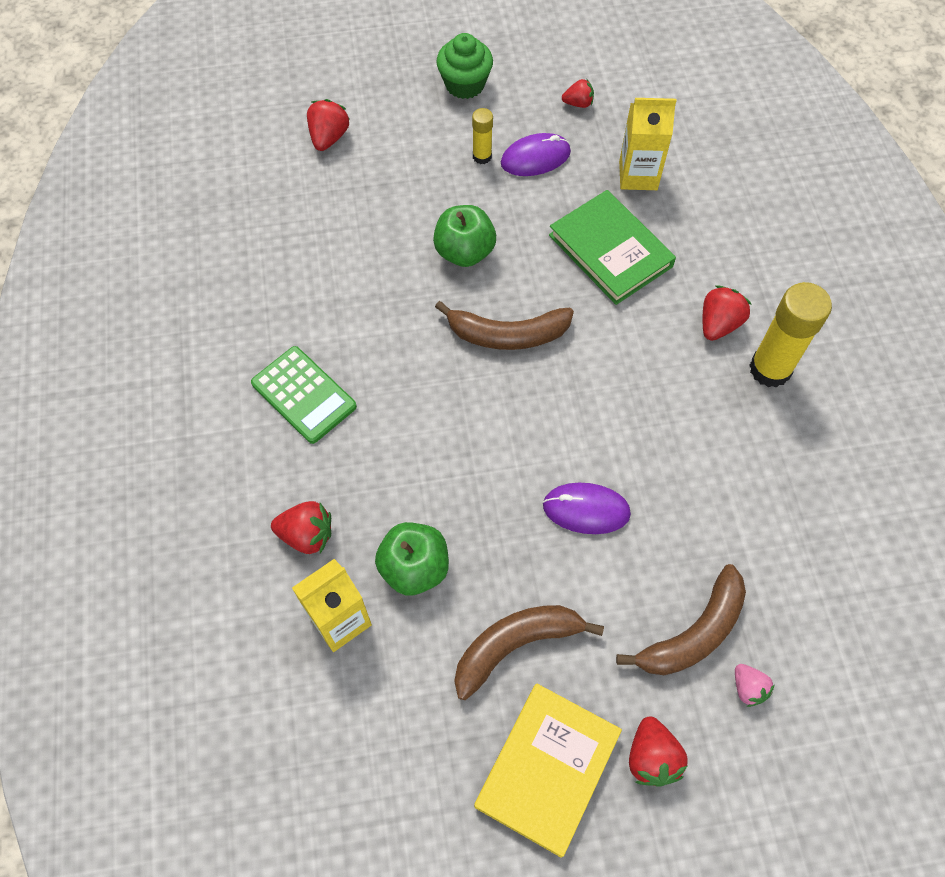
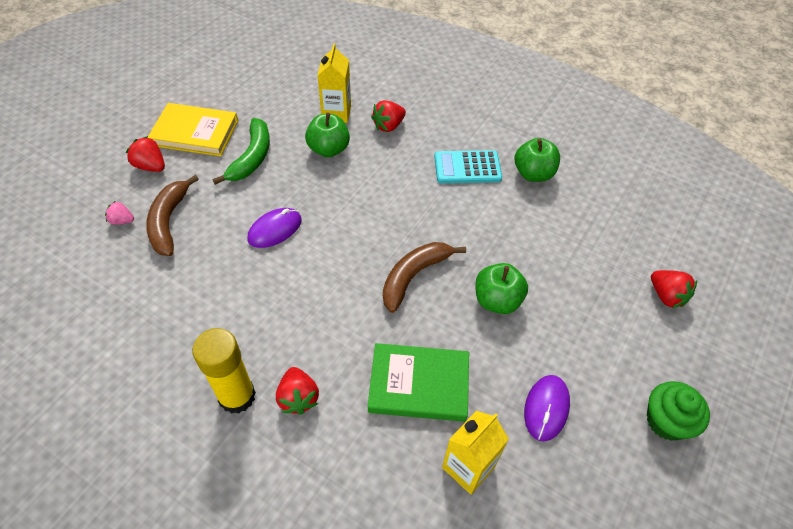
camera: 130 degrees right, 10 degrees down
green calculator [251,346,357,444] -> turquoise calculator [434,150,502,183]
brown banana [454,605,604,700] -> green banana [213,118,270,185]
yellow glue stick [472,108,493,164] -> none
yellow book [474,684,622,858] -> yellow book turned 60 degrees counterclockwise [148,103,238,156]
red strawberry [562,79,594,108] -> none
none -> green apple [515,138,560,182]

